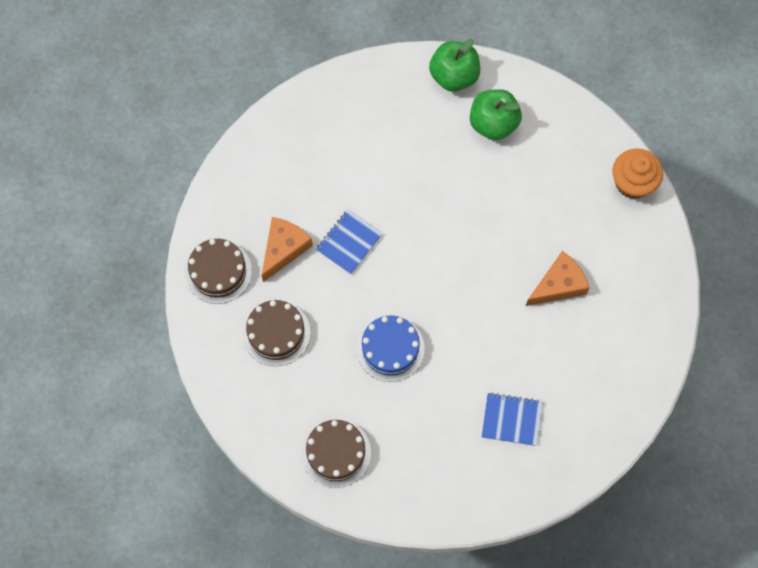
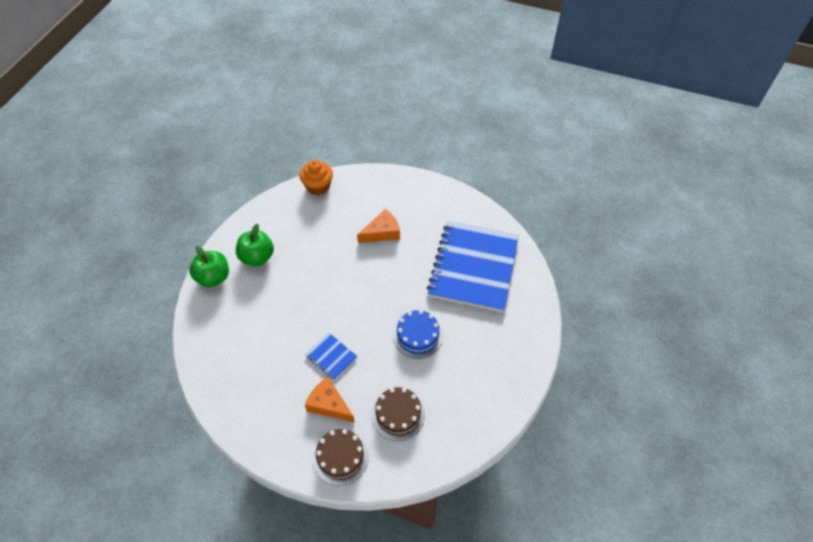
camera: 85 degrees left, 15 degrees down
brown cake [301,419,371,488] -> none
blue notebook [482,392,543,446] -> blue notebook [427,221,519,312], size x2.43
orange cheese [526,251,590,306] -> orange cheese turned 90 degrees clockwise [357,209,400,243]

